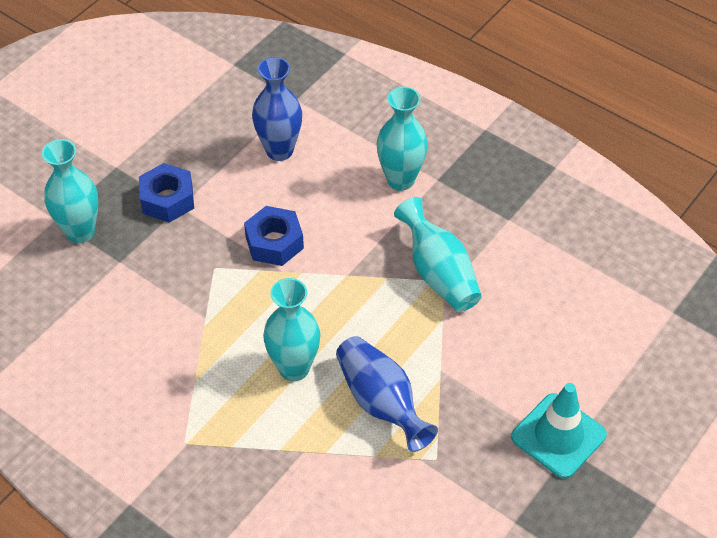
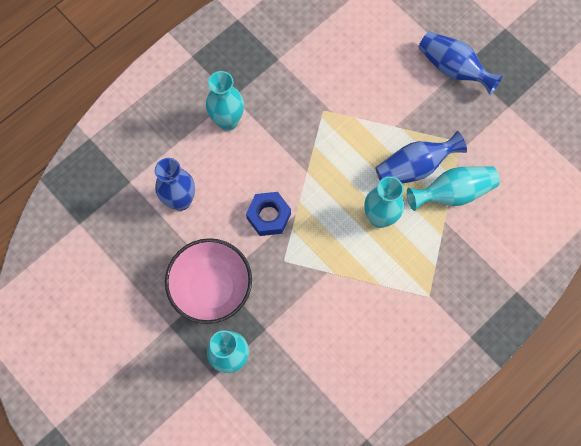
camera: 80 degrees left, 20 degrees up
blue nut [139,163,194,223] -> pink bowl [165,238,252,324]
turquoise vase [394,197,482,312] -> turquoise vase moved to [407,166,500,211]
turquoise traffic cone [511,383,607,479] -> blue vase [418,31,503,95]

